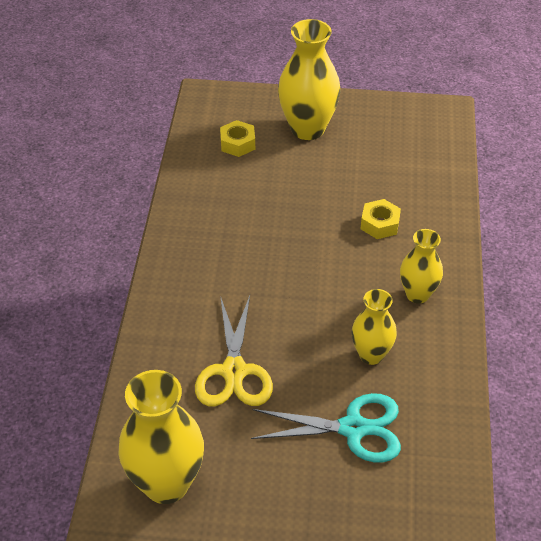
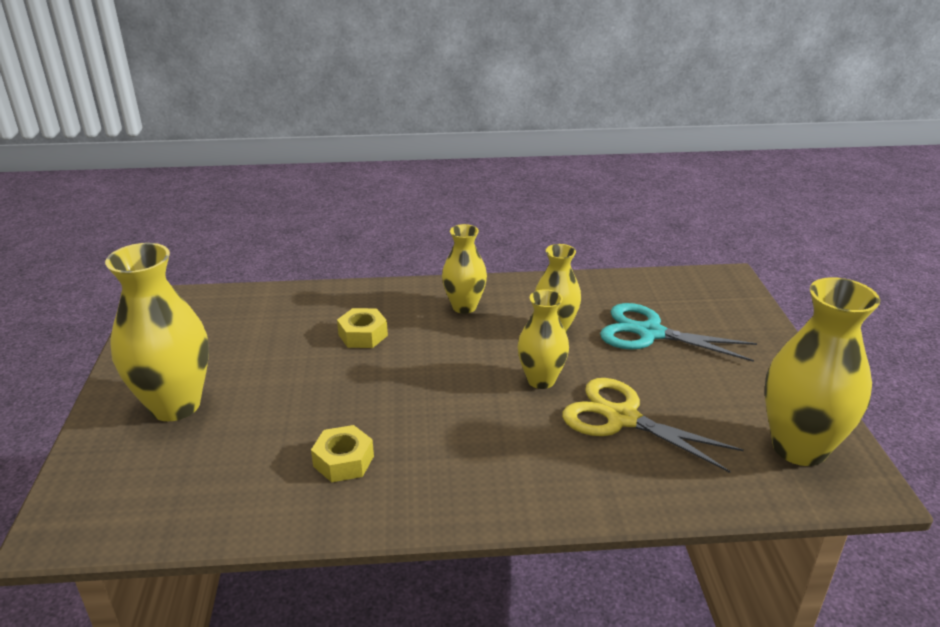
camera: 100 degrees left, 15 degrees down
yellow scissors [195,296,273,406] -> yellow scissors turned 135 degrees counterclockwise [562,378,744,473]
yellow nut [220,120,255,157] -> yellow nut moved to [311,425,374,482]
turquoise scissors [251,393,401,462] -> turquoise scissors turned 60 degrees counterclockwise [600,303,757,362]
none -> yellow vase [517,289,569,389]

